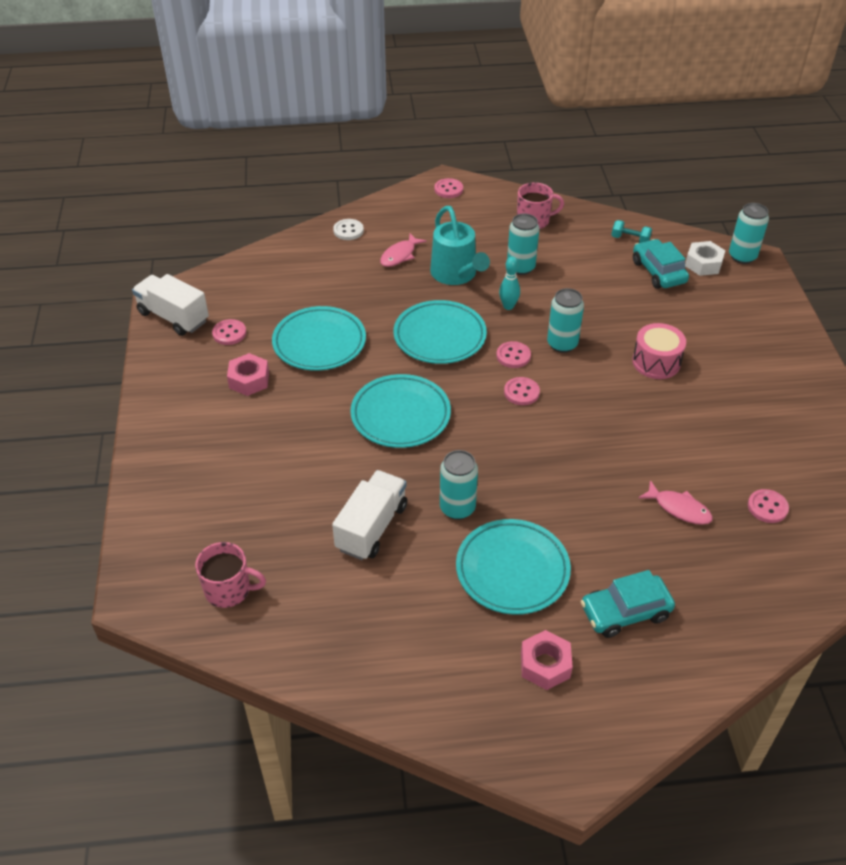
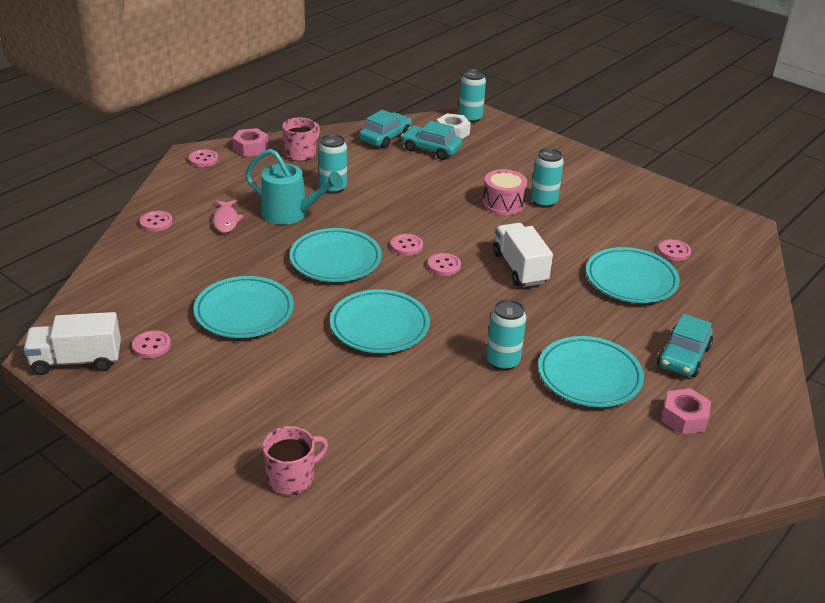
camera: 45 degrees left, 10 degrees down
pink mug [195,542,266,608] -> pink mug moved to [263,426,328,495]
pink nut [227,353,269,396] -> pink nut moved to [232,128,269,157]
white truck [332,470,407,560] -> white truck moved to [493,223,553,287]
white button [333,219,364,240] -> pink button [140,211,173,232]
turquoise bowling pin [499,256,520,310] -> none
turquoise can [547,288,584,353] -> turquoise can moved to [530,148,564,208]
turquoise dumbbell [612,220,652,243] -> turquoise car [359,110,412,149]
pink fish [638,480,713,525] -> turquoise plate [586,247,680,303]

